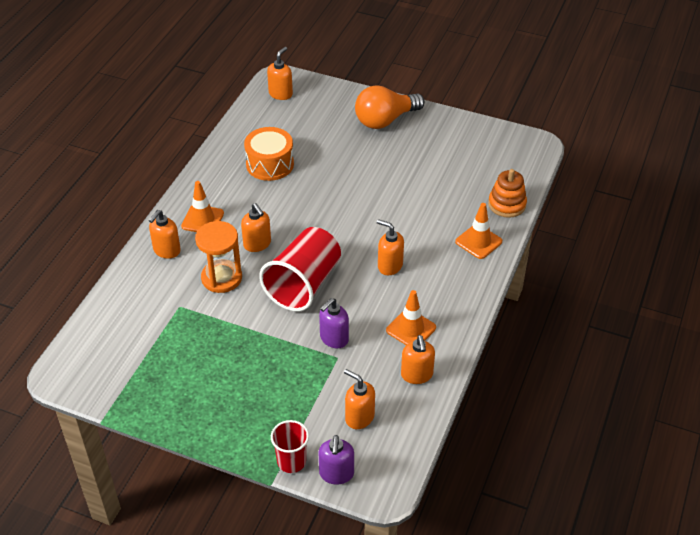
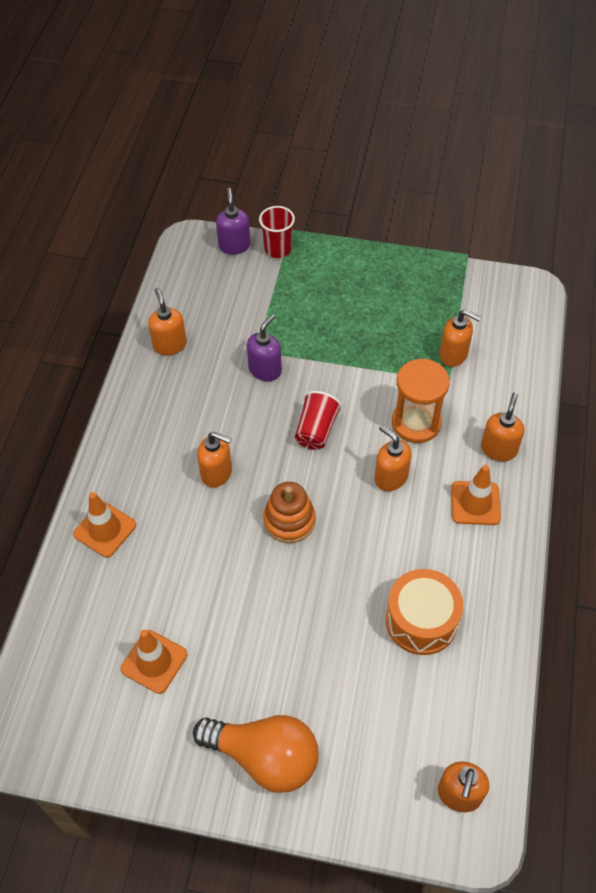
camera: 170 degrees right, 10 degrees up
red cup [259,227,341,311] -> red cup [295,391,342,450], size x0.55
orange soap dispenser [344,369,375,429] -> orange soap dispenser moved to [439,309,481,367]
orange light bulb [355,85,425,129] -> orange light bulb turned 60 degrees clockwise [193,715,318,793]
orange traffic cone [386,290,436,345] -> orange traffic cone moved to [121,629,187,694]
orange stacking toy [488,169,527,218] -> orange stacking toy moved to [263,482,316,543]

